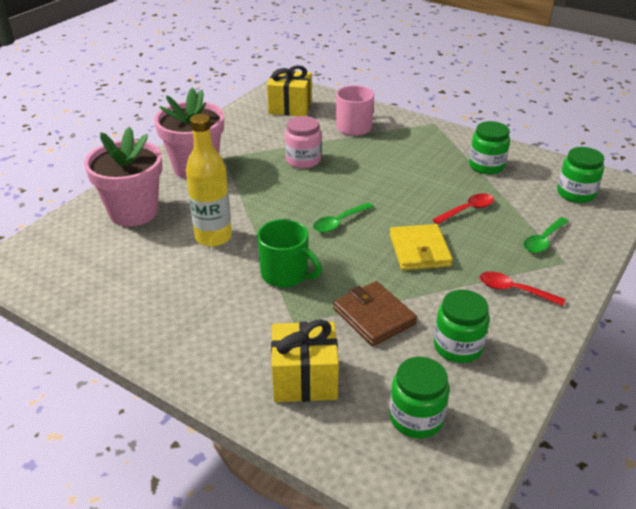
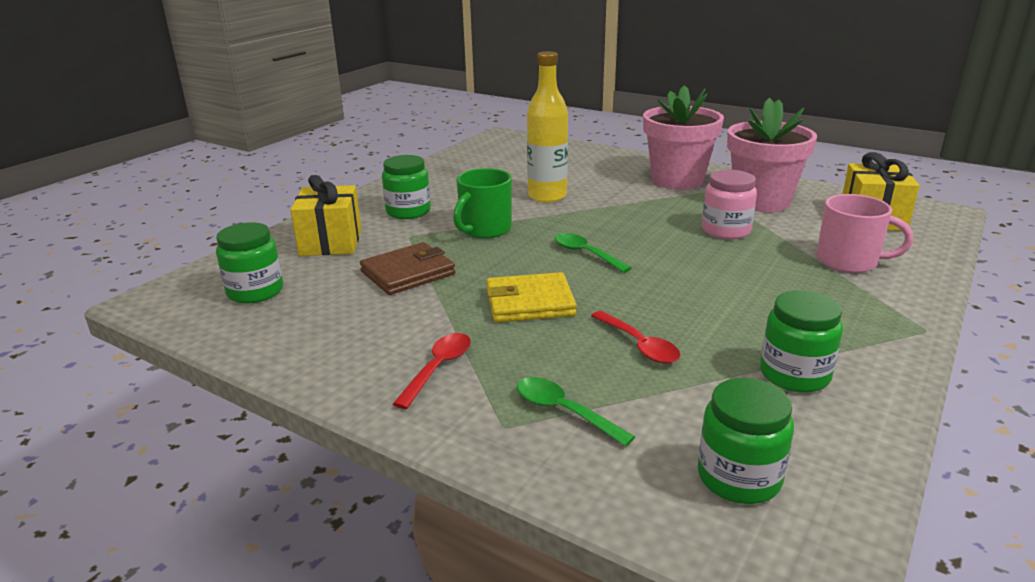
camera: 90 degrees right, 10 degrees down
pink flower pot [84,127,163,226] -> pink flower pot moved to [727,98,817,212]
green jar [434,290,490,363] -> green jar moved to [382,155,431,219]

